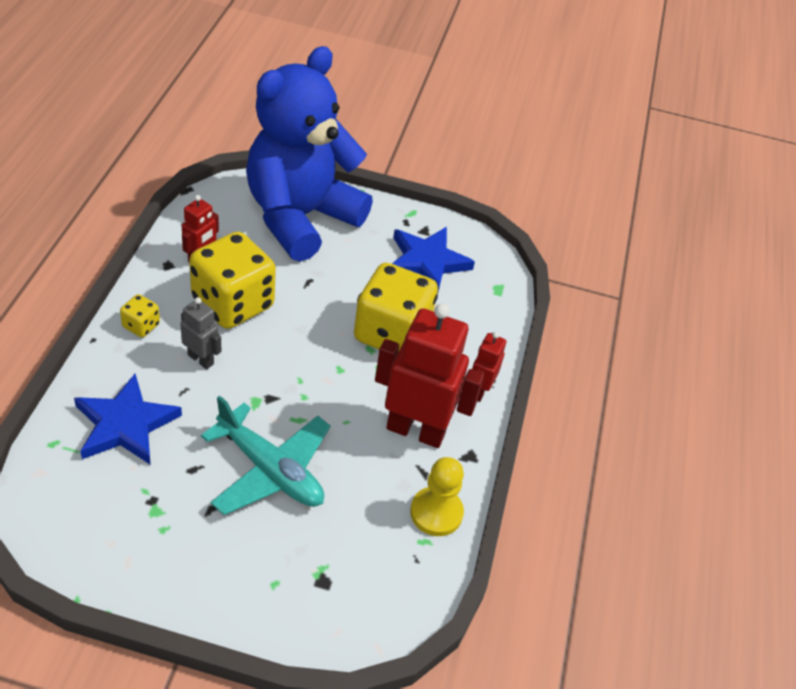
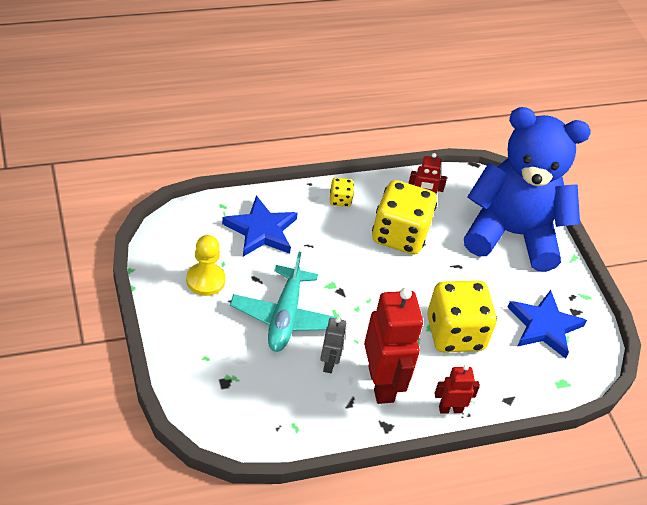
camera: 60 degrees right, 0 degrees up
grey robot [180,297,221,369] -> grey robot moved to [320,317,347,373]
yellow pawn [410,457,464,536] -> yellow pawn moved to [186,235,225,296]

